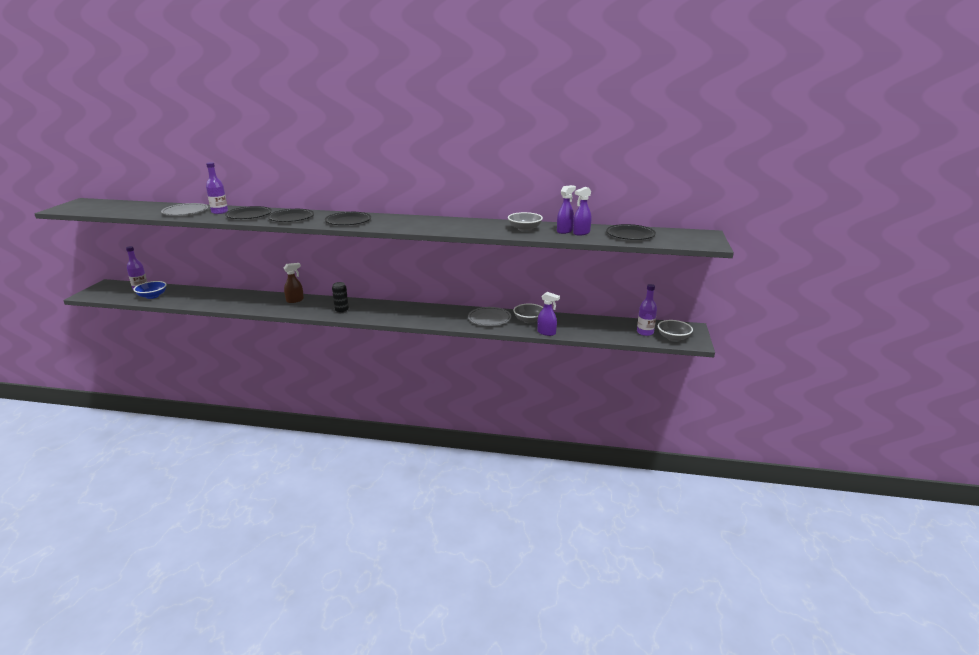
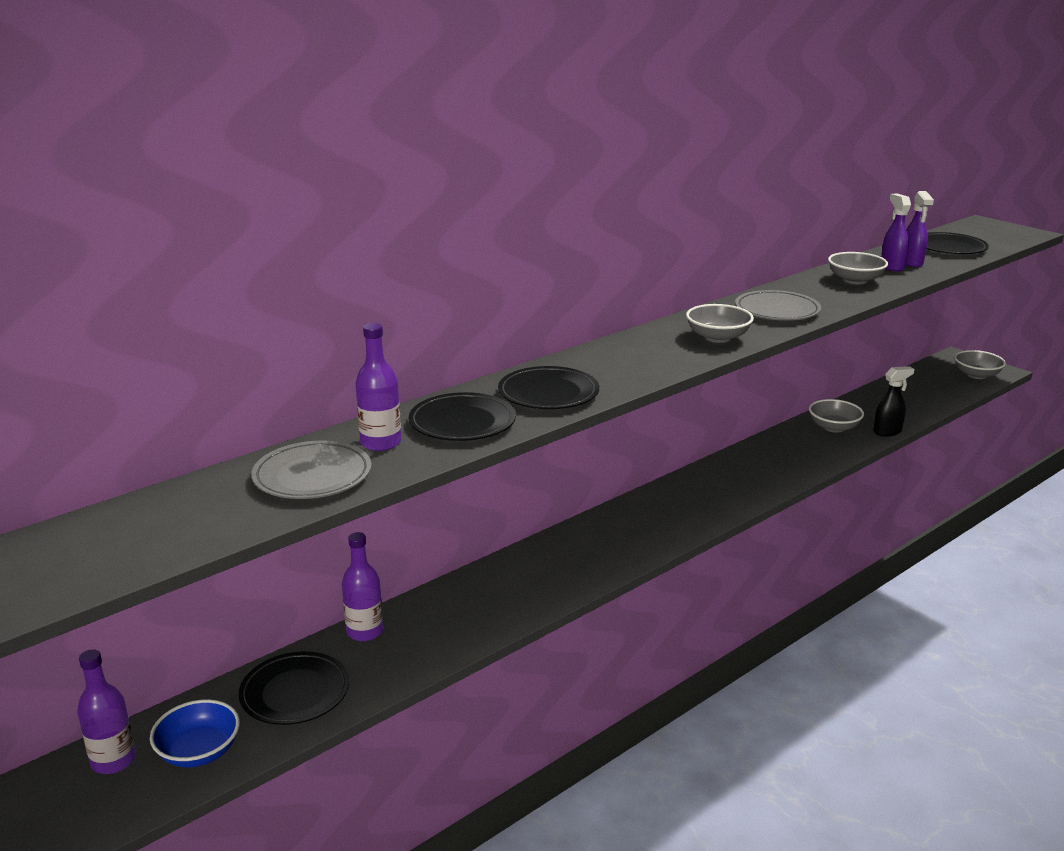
camera: 50 degrees left, 0 degrees up
brown spray bottle [284,263,304,303] -> none
black plate [325,212,371,225] -> black plate moved to [239,651,349,725]
black can [332,282,349,313] -> none
grey plate [468,307,511,326] -> grey plate moved to [735,290,821,320]
purple spray bottle [537,292,560,336] -> black spray bottle [873,366,915,437]
purple bottle [637,284,657,336] -> purple bottle moved to [342,532,383,641]
none -> grey bowl [686,304,754,343]

